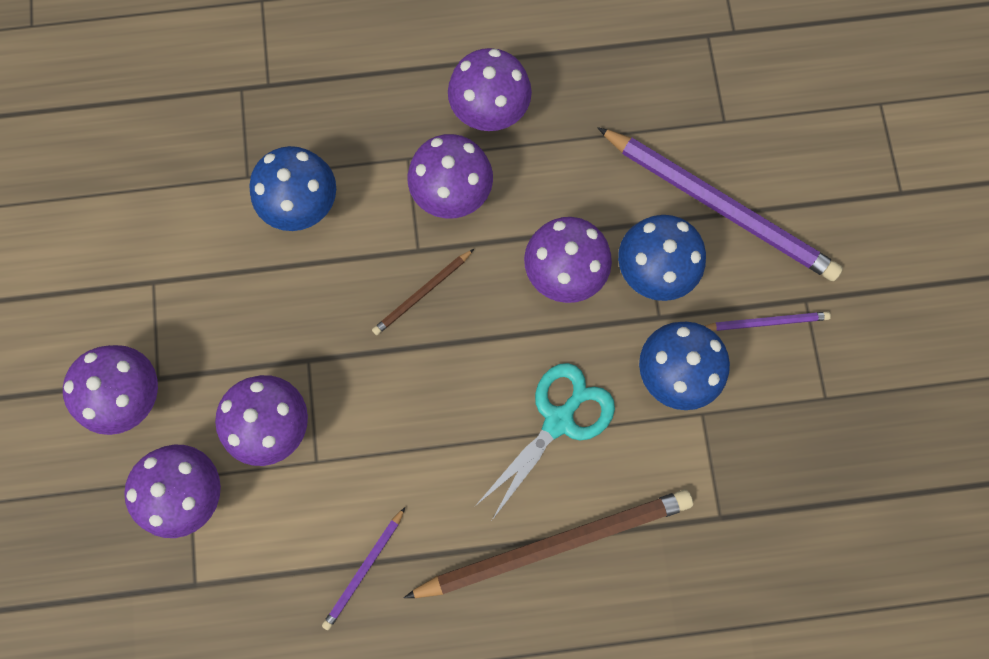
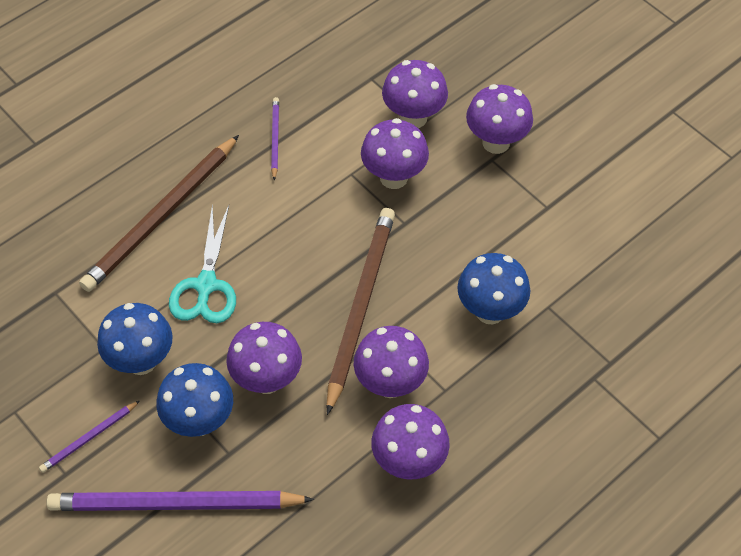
camera: 145 degrees right, 20 degrees down
brown pencil [372,249,474,335] -> brown pencil [327,208,395,415], size x2.17

